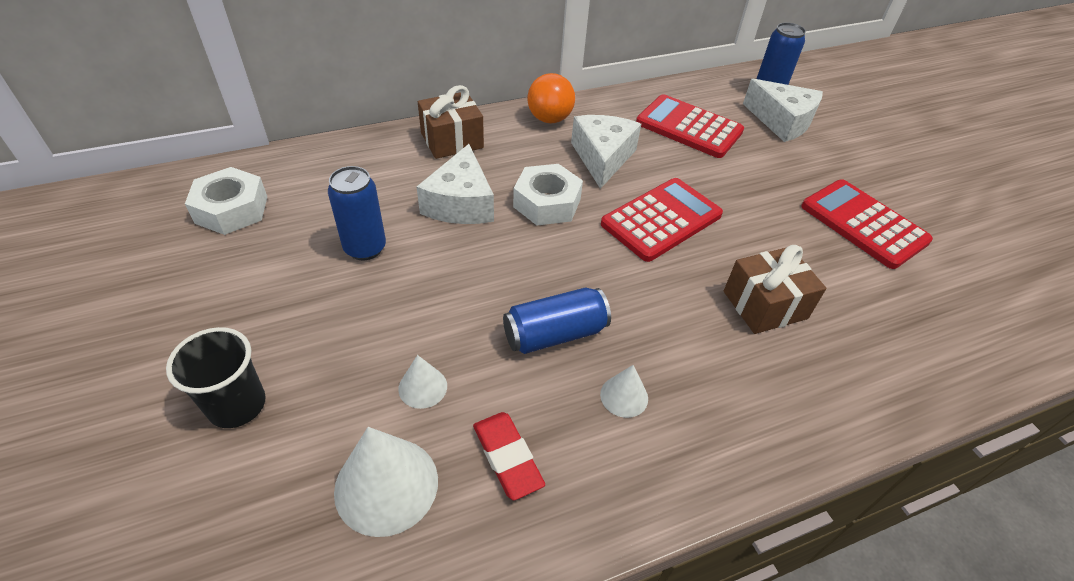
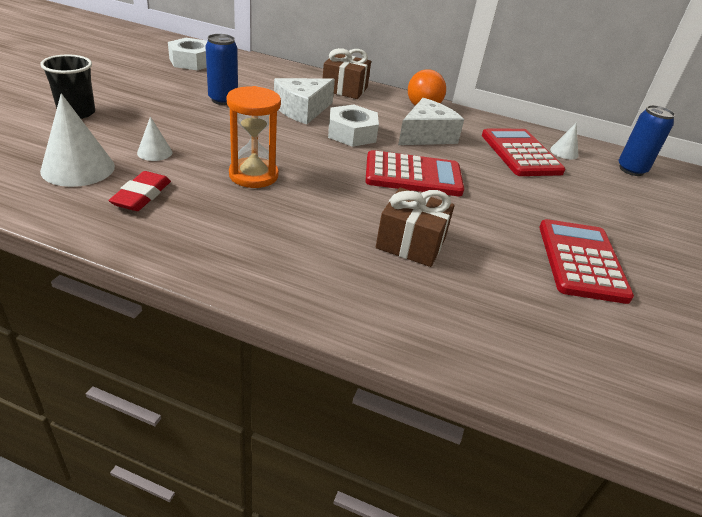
camera: 40 degrees right, 10 degrees down
blue can [503,287,611,354] -> orange hourglass [227,86,281,188]
white cone [600,365,648,418] -> white cone moved to [550,123,578,159]
white cheese [743,79,823,142] -> none

